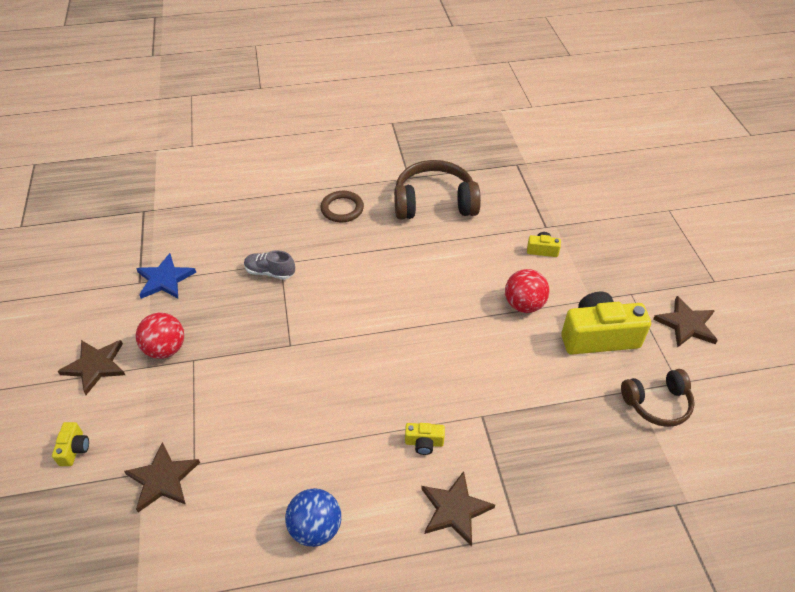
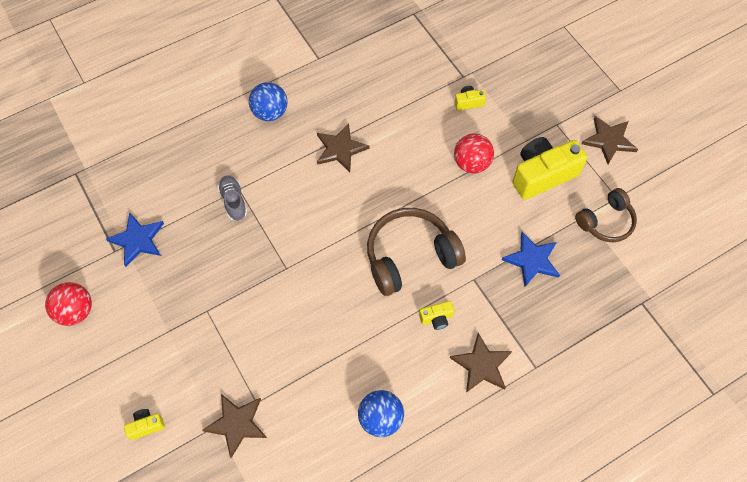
camera: 20 degrees left, 15 degrees up
yellow camera [52,422,89,466] -> yellow camera turned 90 degrees counterclockwise [124,409,165,440]
brown star [58,340,125,395] -> brown star moved to [317,123,369,172]
red ball [136,313,184,359] -> red ball moved to [45,282,92,326]
grey shoe [244,250,295,280] -> grey shoe turned 75 degrees clockwise [217,175,247,221]
brown ring [321,191,364,222] -> blue ball [249,82,288,121]
brown headphones [394,160,481,220] -> brown headphones moved to [367,208,466,296]
none -> blue star [502,232,560,287]

